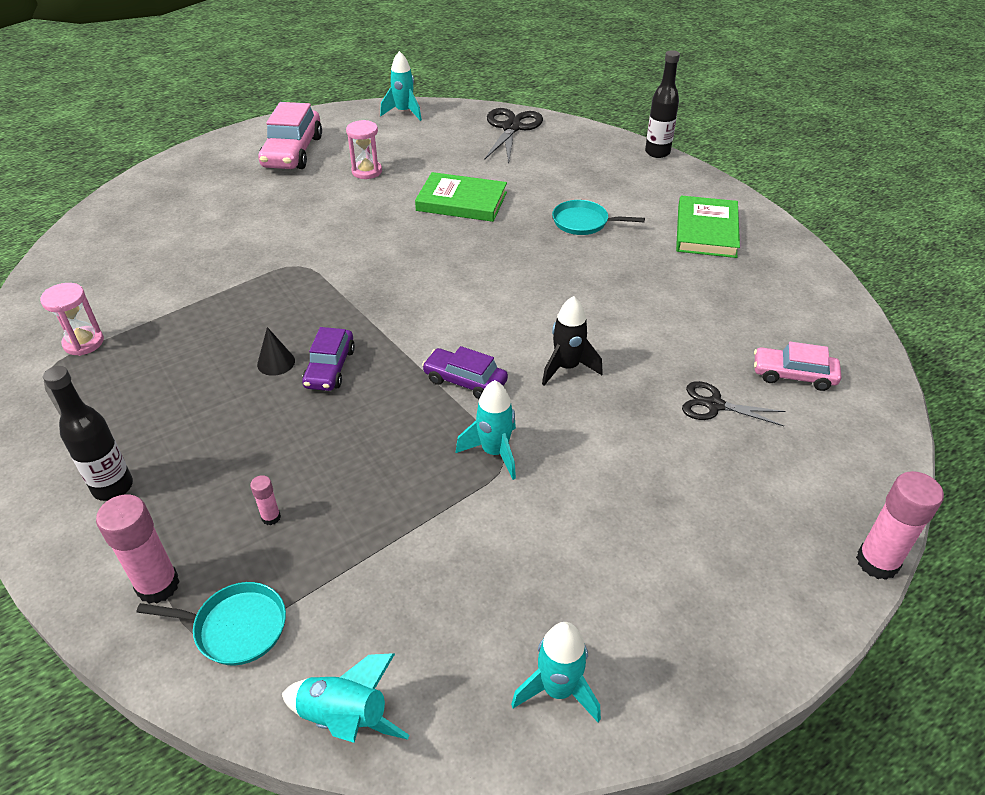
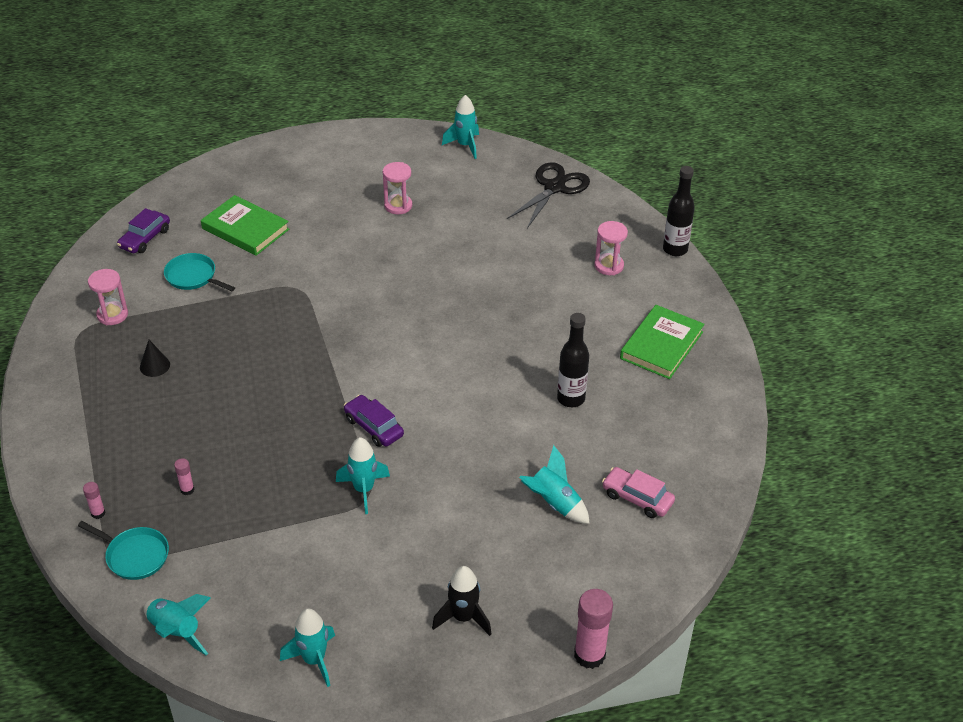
camera: 20 degrees right, 0 degrees up
black bottle [43,366,133,501] -> black bottle moved to [557,313,589,407]
pink glue stick [96,494,180,604] -> pink glue stick [83,482,105,519], size x0.49
black cone [257,327,295,376] -> black cone moved to [140,340,170,377]
pink car [258,102,322,169] -> none
purple car [302,327,355,391] -> purple car moved to [117,208,170,253]
green book [415,172,507,222] -> green book moved to [201,195,289,256]
black rocket [542,296,603,386] -> black rocket moved to [432,566,491,636]
turquoise pan [552,200,645,235] -> turquoise pan moved to [164,253,235,291]
black scissors [682,381,786,426] -> turquoise rocket [519,445,590,524]
none -> pink hourglass [594,221,628,275]

